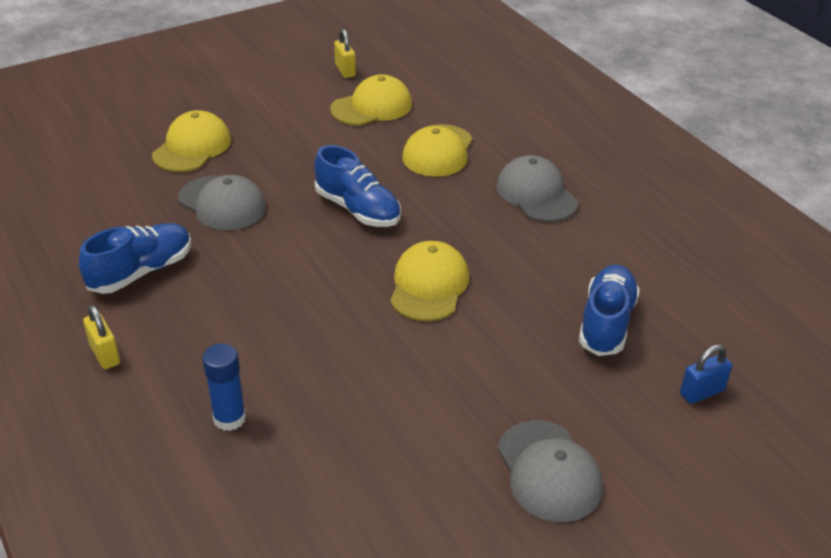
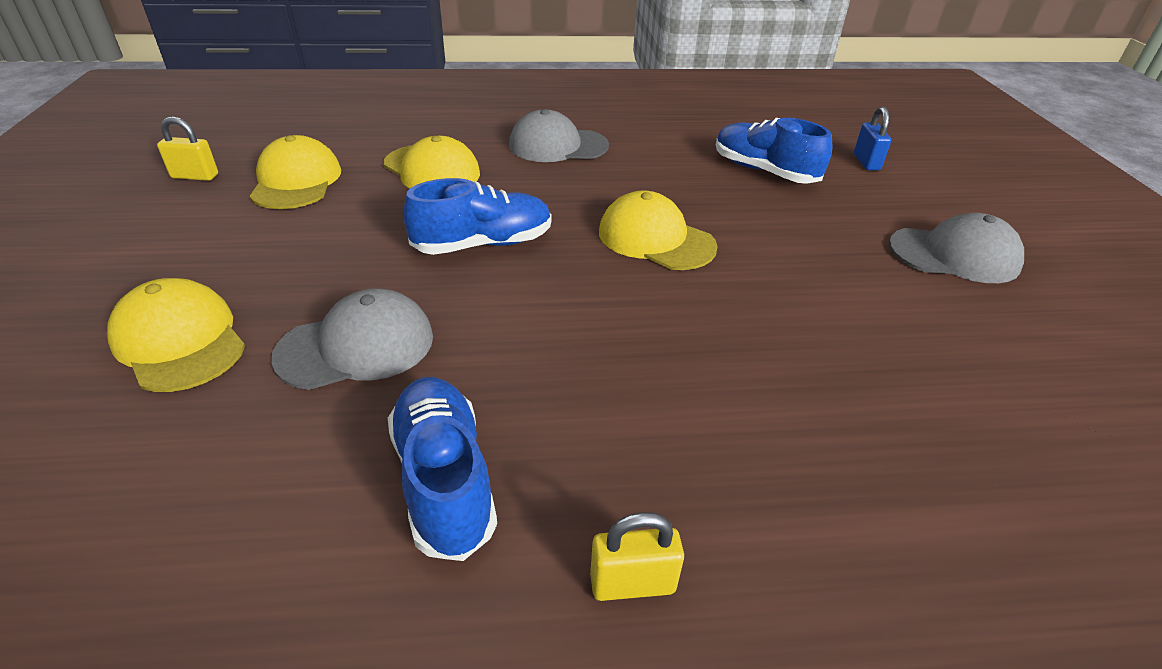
camera: 65 degrees left, 0 degrees up
blue glue stick [202,343,246,431] -> none

